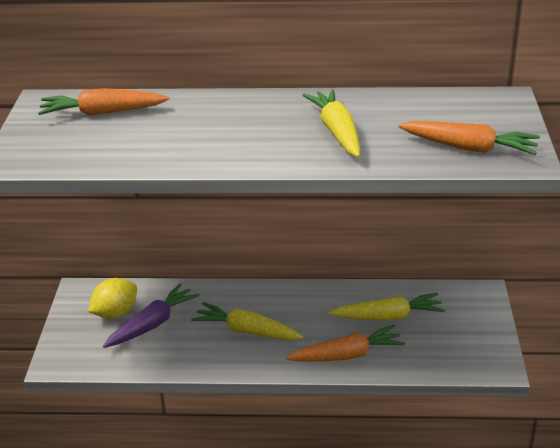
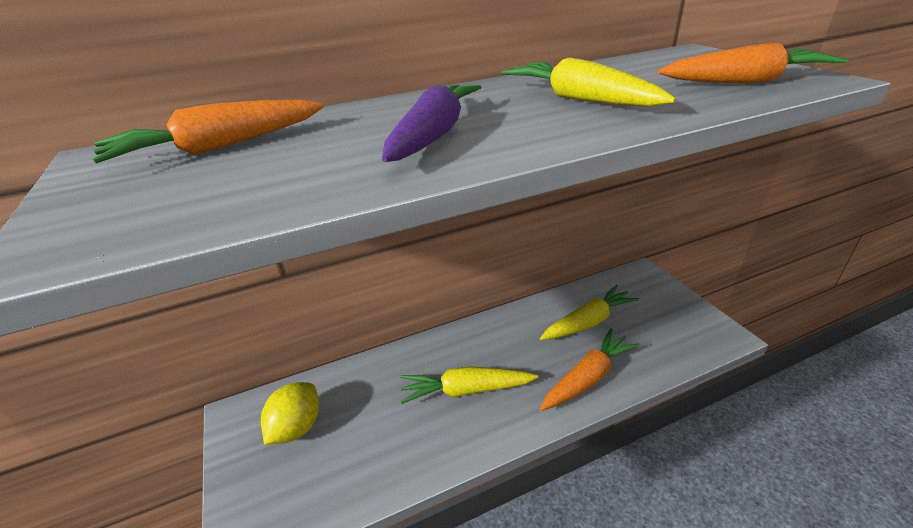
camera: 25 degrees left, 0 degrees up
purple carrot [103,283,199,348] -> purple carrot moved to [382,84,481,162]

